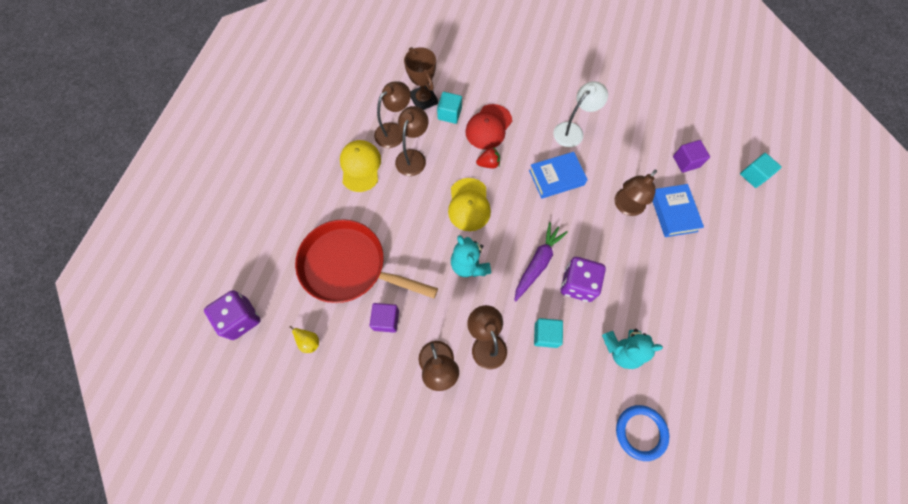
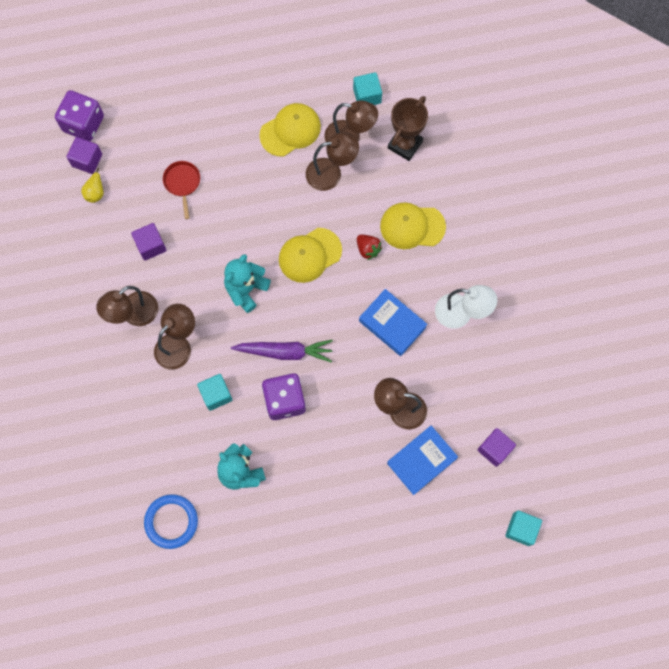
camera: 60 degrees right, 5 degrees up
red pan [295,219,438,303] -> red pan [163,161,200,219], size x0.41
turquoise cube [437,92,462,124] -> turquoise cube moved to [353,72,382,105]
red cap [465,104,512,150] -> yellow cap [380,202,446,249]
none -> purple cube [66,137,102,174]

